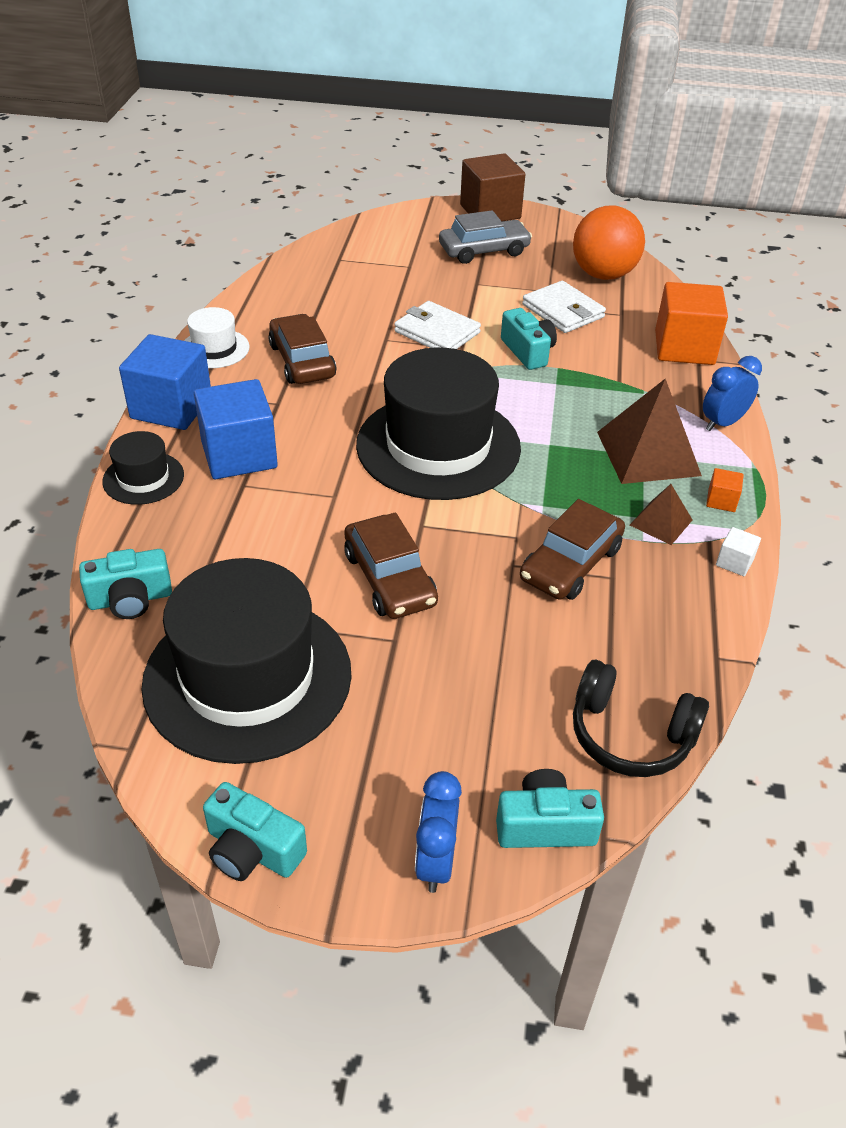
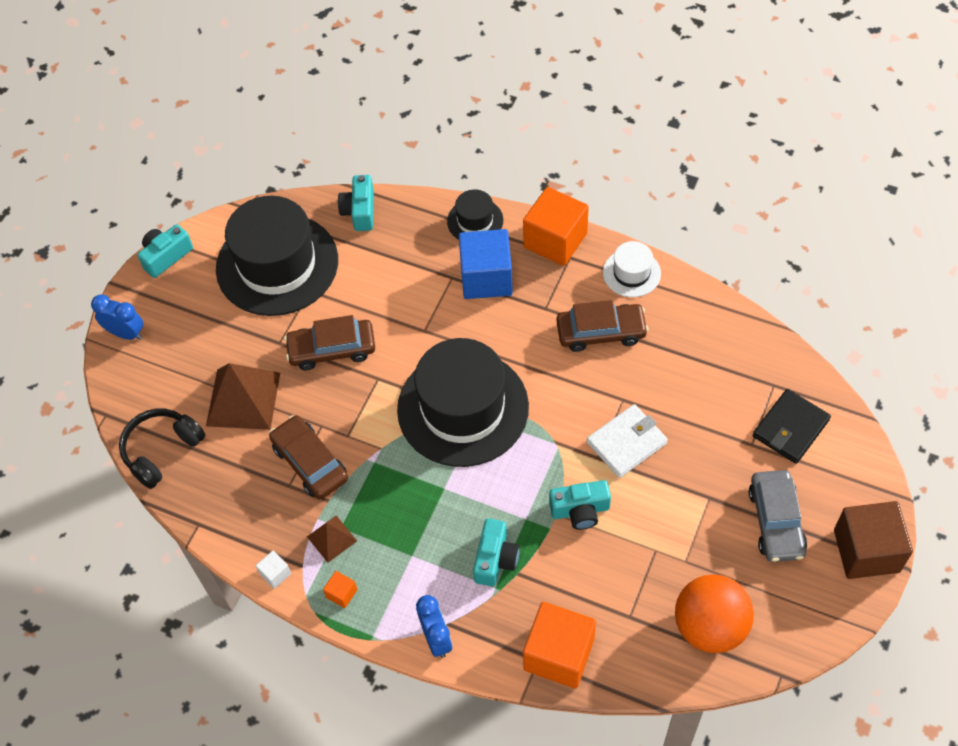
camera: 110 degrees right, 15 degrees up
blue cube [119,334,211,430] -> orange cube [523,187,589,266]
turquoise camera [496,769,604,848] -> turquoise camera moved to [473,519,520,586]
white wallet [522,281,606,333] -> none
brown pyramid [597,379,702,484] -> brown pyramid moved to [206,363,280,430]
none -> black wallet [753,389,831,464]

